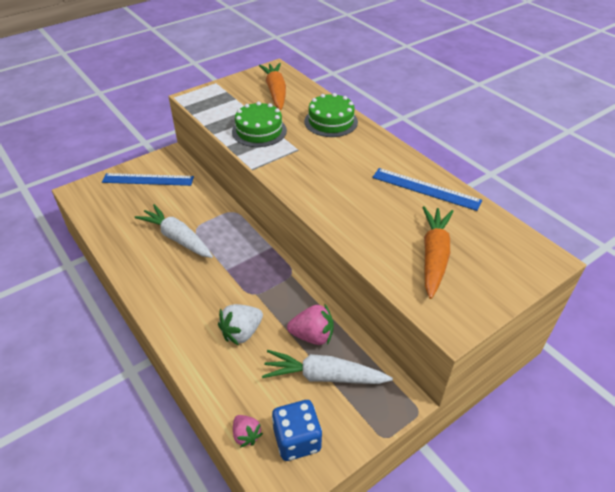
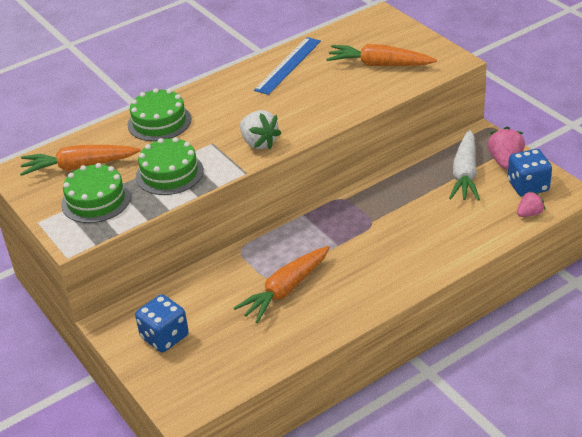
camera: 85 degrees left, 5 degrees down
blue ruler [102,173,194,186] -> blue dice [135,294,189,352]
white carrot [135,204,213,258] -> orange carrot [234,246,330,323]
white strawberry [218,304,263,346] -> white strawberry moved to [240,110,281,149]
pink strawberry [287,303,334,345] -> pink strawberry moved to [488,127,525,169]
none -> green cake [61,163,131,223]

